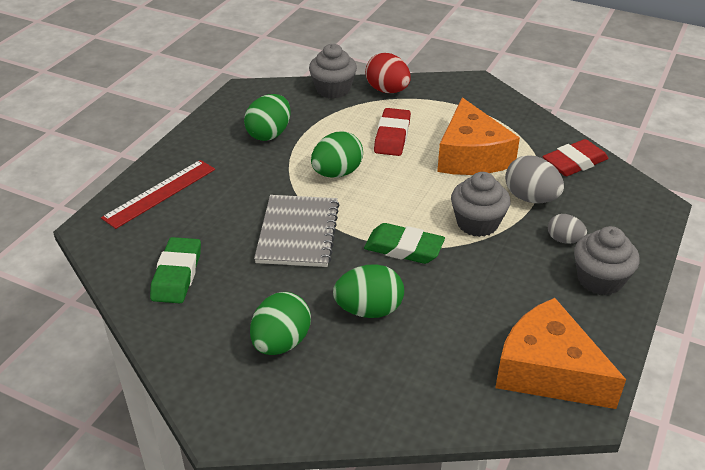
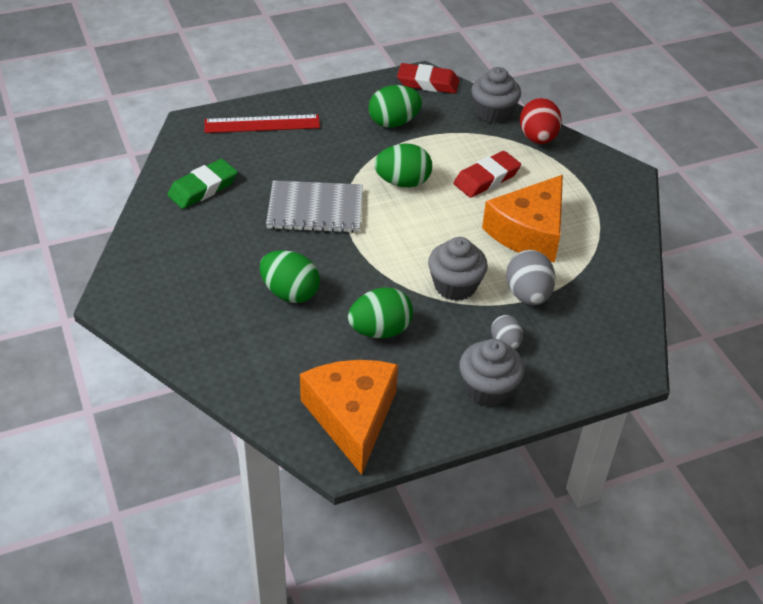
camera: 40 degrees right, 5 degrees up
green egg [250,292,311,355] -> green egg moved to [348,288,413,338]
grey notebook [254,195,339,267] -> grey notebook turned 45 degrees clockwise [266,180,363,233]
green eraser [364,223,445,264] -> none
red eraser [543,139,609,176] -> red eraser moved to [397,63,459,94]

